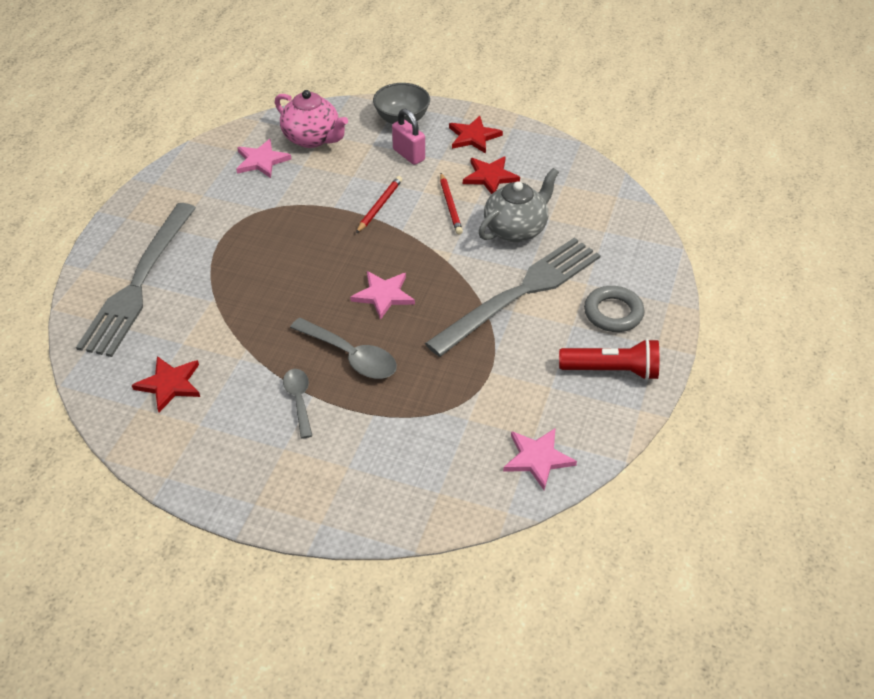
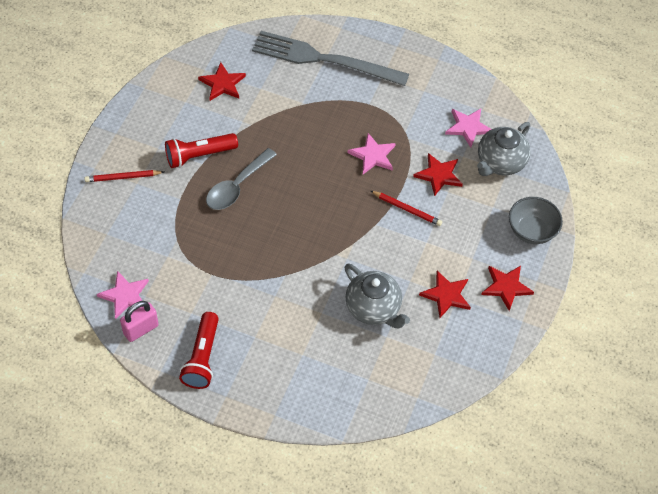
camera: 90 degrees right, 10 degrees up
pink teapot [275,90,348,148] -> grey teapot [477,122,531,176]
grey spoon [283,369,312,438] -> red flashlight [165,133,238,168]
pink star [350,271,415,320] -> pink star moved to [348,133,396,174]
pink padlock [392,109,425,165] -> pink padlock moved to [120,301,159,342]
grey fork [425,238,601,357] -> none
red pencil [440,173,463,235] -> red pencil moved to [84,170,164,182]
grey ring [584,286,644,332] -> none
none -> red star [413,153,463,196]

